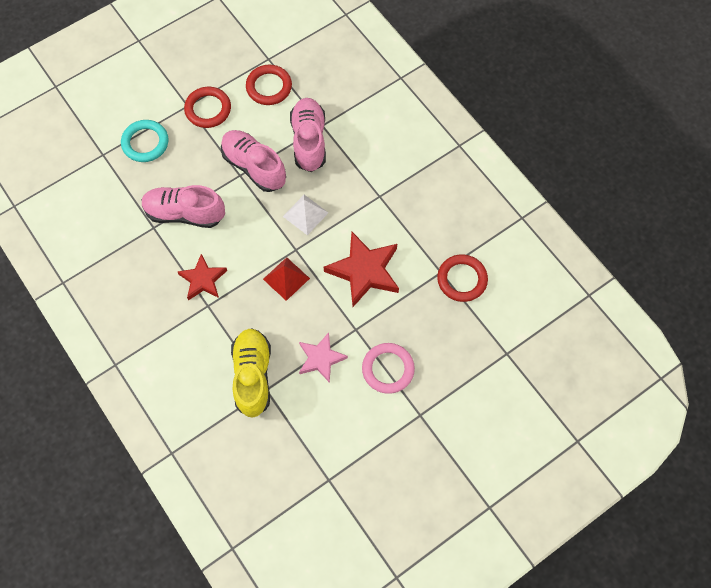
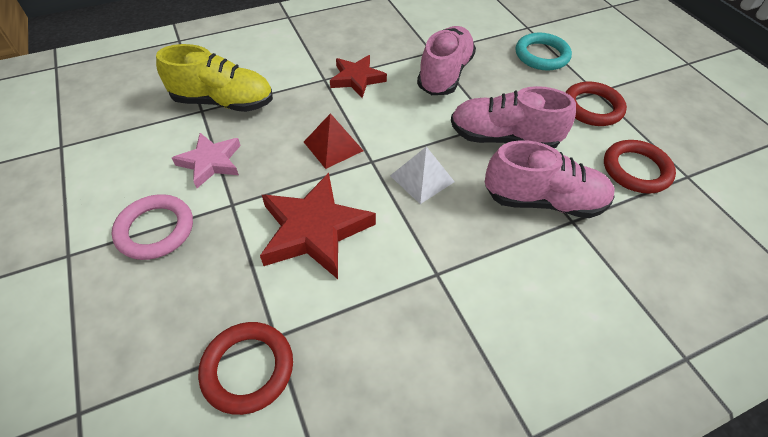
camera: 100 degrees right, 15 degrees down
pink shoe [221,130,286,192] -> pink shoe turned 135 degrees counterclockwise [451,86,576,148]

